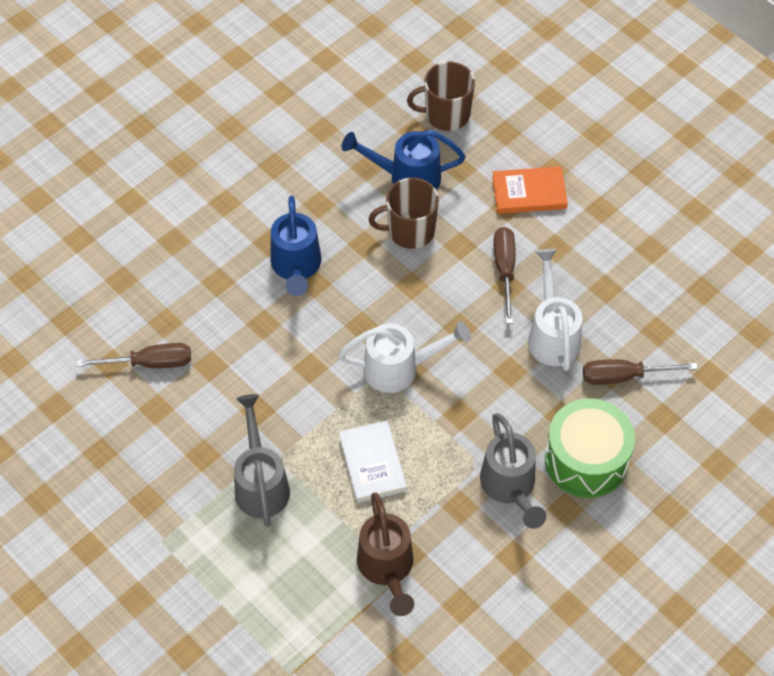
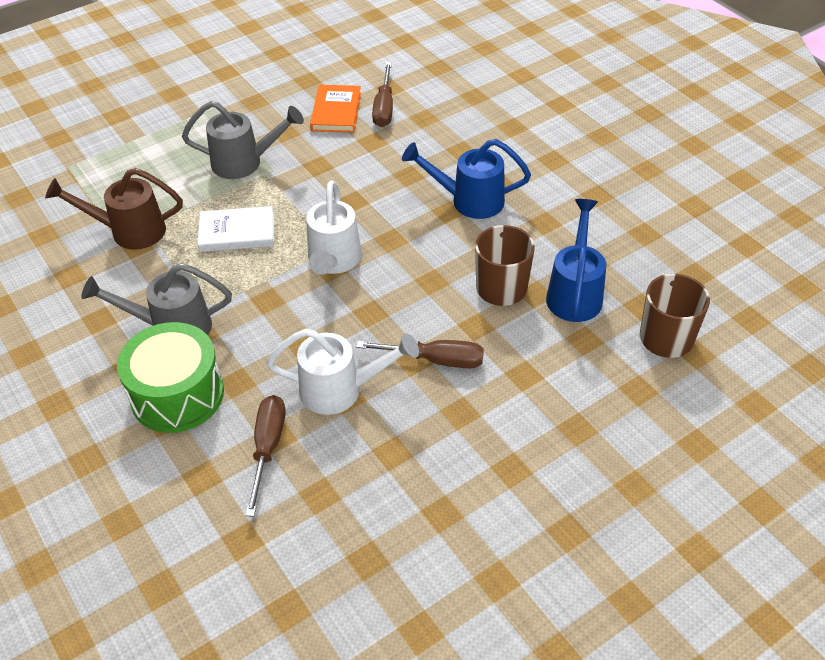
camera: 100 degrees right, 10 degrees down
orange book [492,166,568,214] -> orange book moved to [310,85,361,133]

